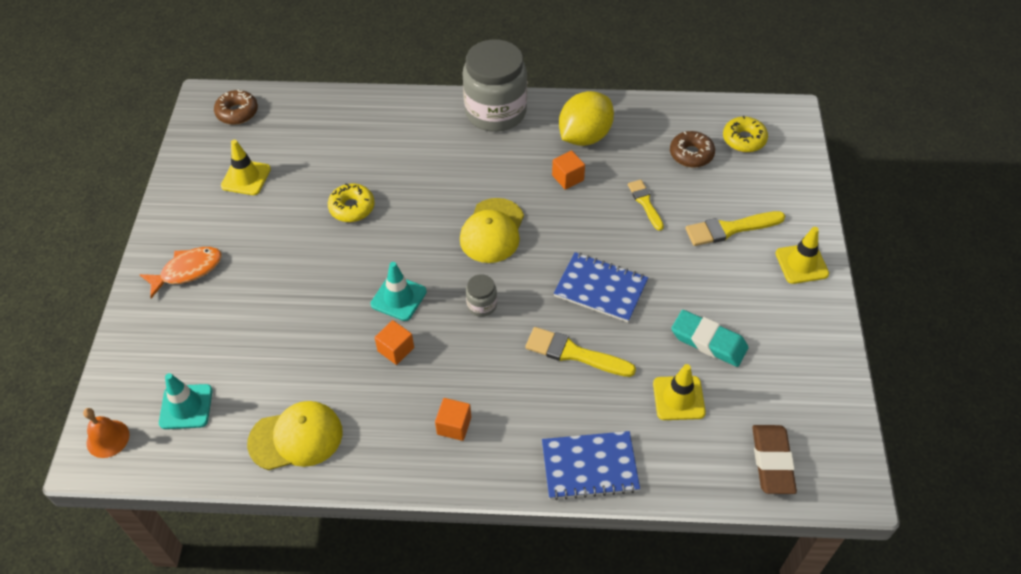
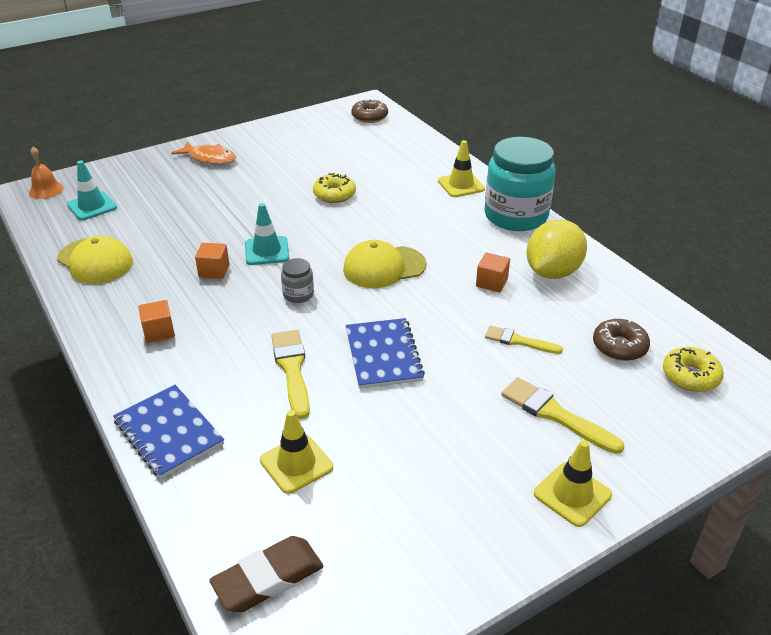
camera: 55 degrees right, 15 degrees down
yellow traffic cone [221,140,271,195] -> yellow traffic cone moved to [438,140,485,197]
grey jar [463,39,527,132] -> turquoise jar [484,137,556,231]
yellow lemon [559,91,614,146] -> yellow lemon turned 60 degrees counterclockwise [526,220,587,279]
yellow brush [628,180,664,231] -> yellow brush turned 105 degrees counterclockwise [485,326,563,354]
turquoise eraser [671,310,748,367] -> none

